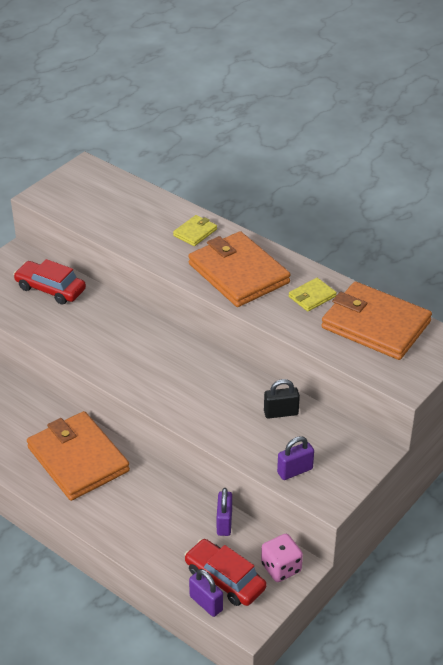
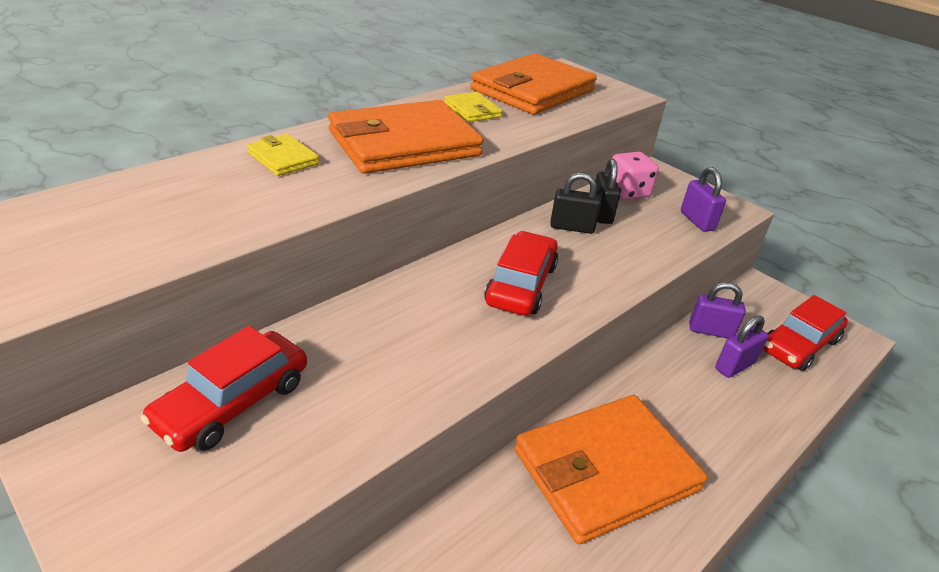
camera: 85 degrees left, 5 degrees down
purple padlock [189,569,223,617] -> purple padlock moved to [715,315,769,378]
pink dice [261,534,303,582] -> pink dice moved to [612,152,659,200]
none -> red car [484,231,558,316]
none -> black padlock [550,172,601,234]

